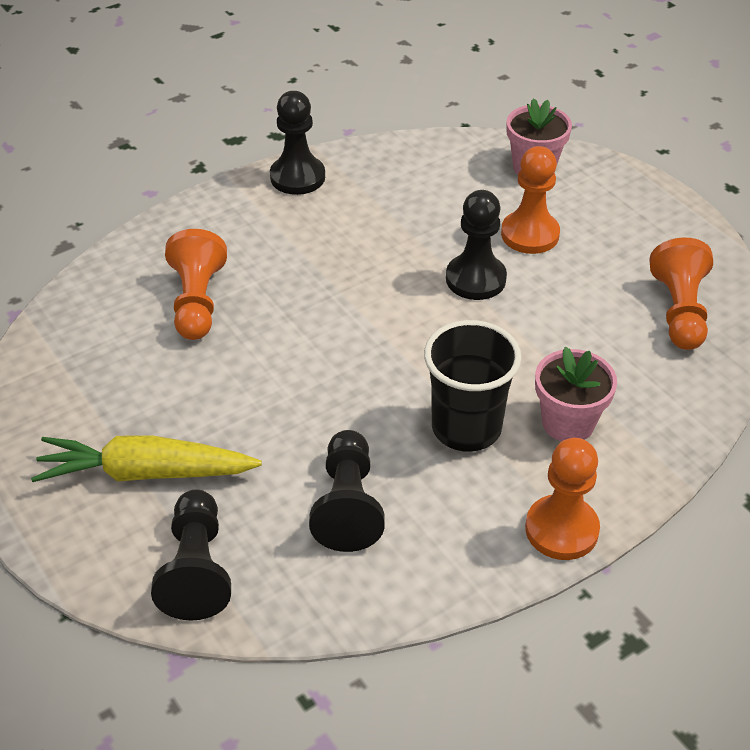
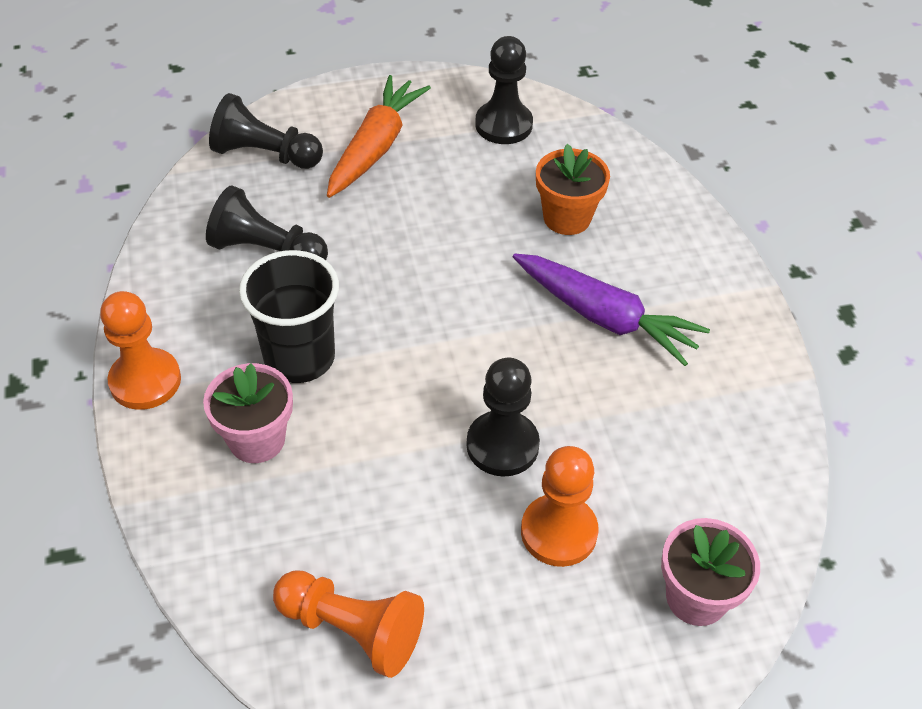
camera: 110 degrees right, 5 degrees up
yellow carrot [31,435,262,482] -> orange carrot [327,75,431,198]
orange pawn [165,229,227,340] -> orange flower pot [536,144,610,235]
black pawn [270,91,325,195] -> black pawn moved to [475,36,533,144]
none -> purple carrot [513,253,710,366]

